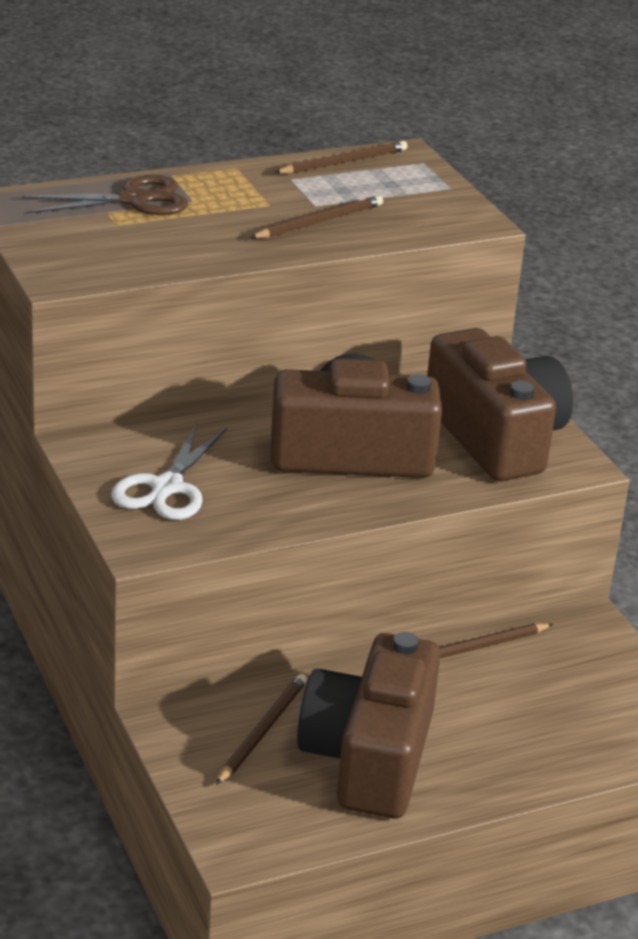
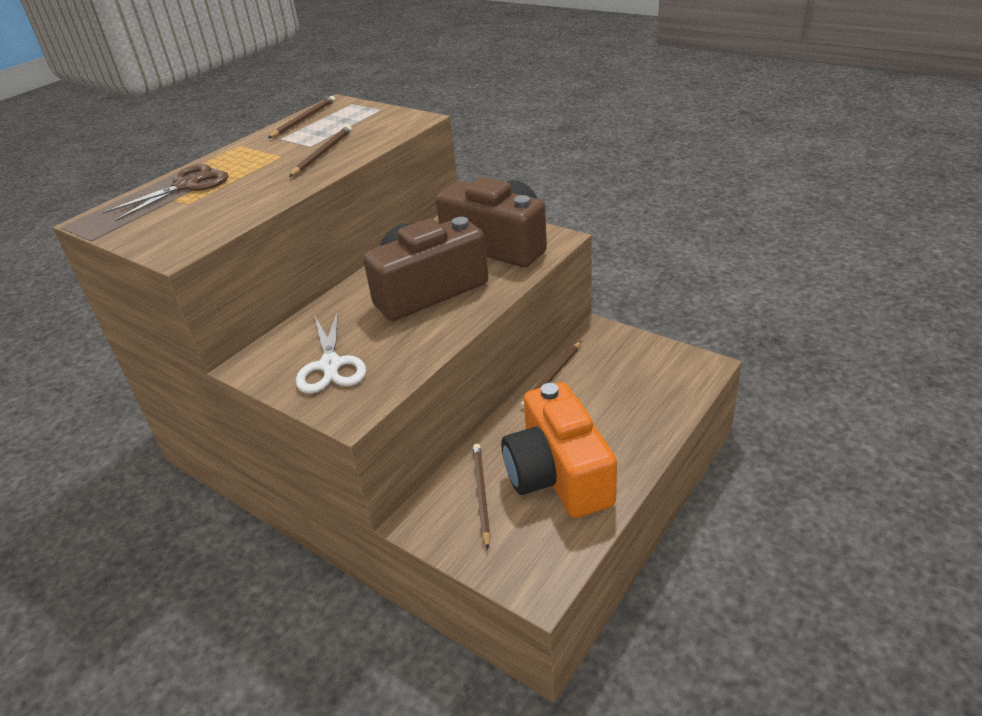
camera: 25 degrees left, 5 degrees up
brown camera [297,632,440,818] -> orange camera [501,382,617,518]

